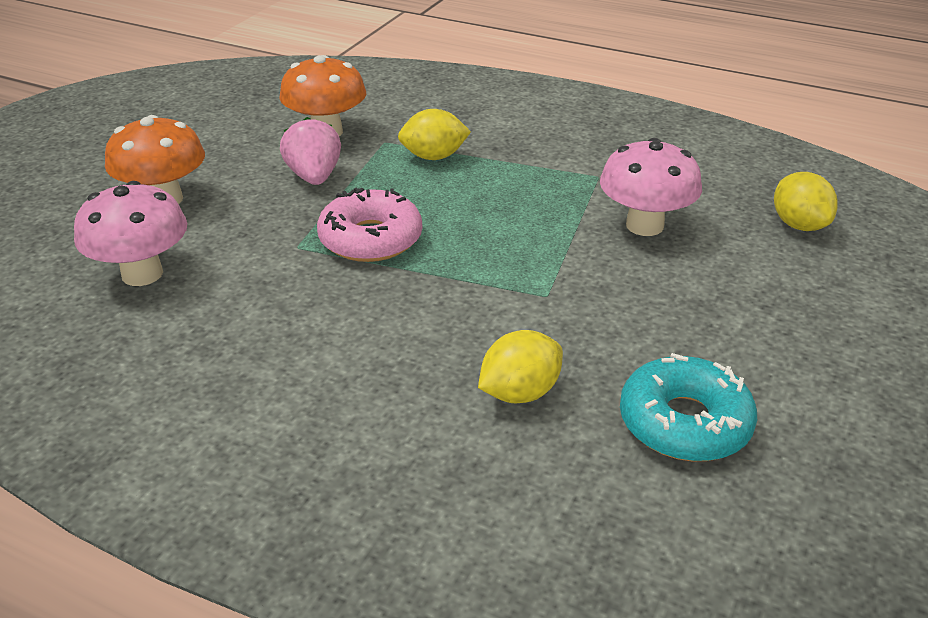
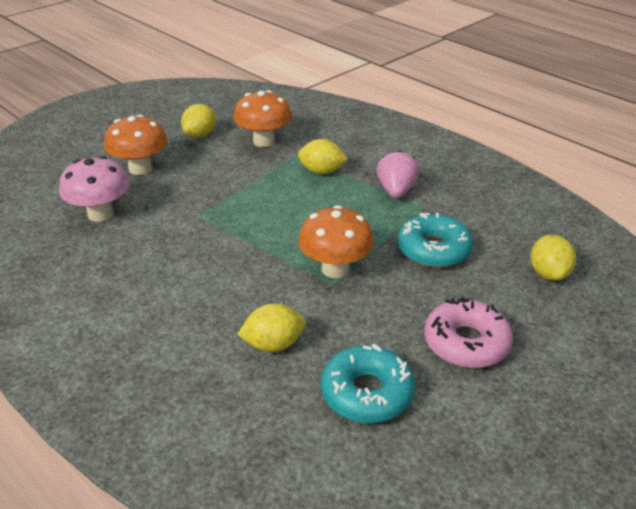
camera: 20 degrees right, 0 degrees up
pink strawberry [280,117,341,185] -> pink strawberry moved to [377,150,419,198]
pink donut [317,188,422,262] -> pink donut moved to [424,297,513,368]
pink mushroom [600,138,702,236] -> turquoise donut [398,213,473,268]
none -> yellow lemon [181,104,216,138]
none -> orange mushroom [298,205,374,278]

